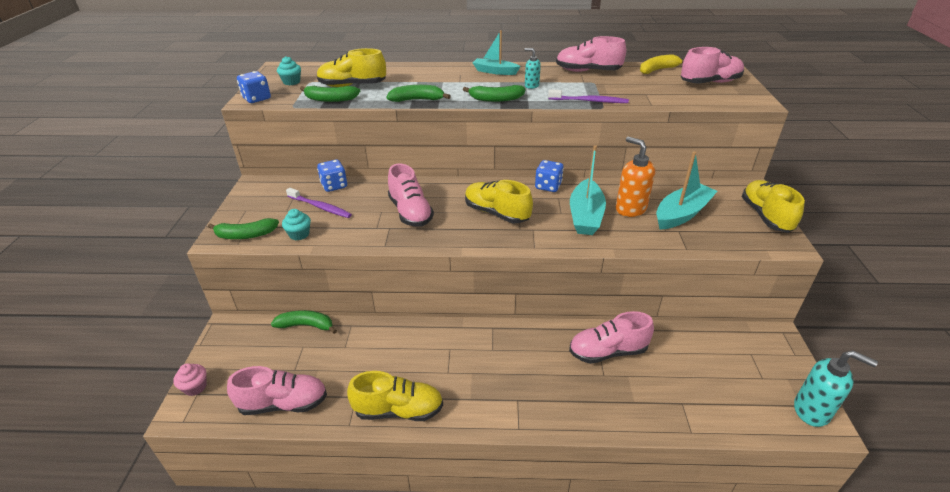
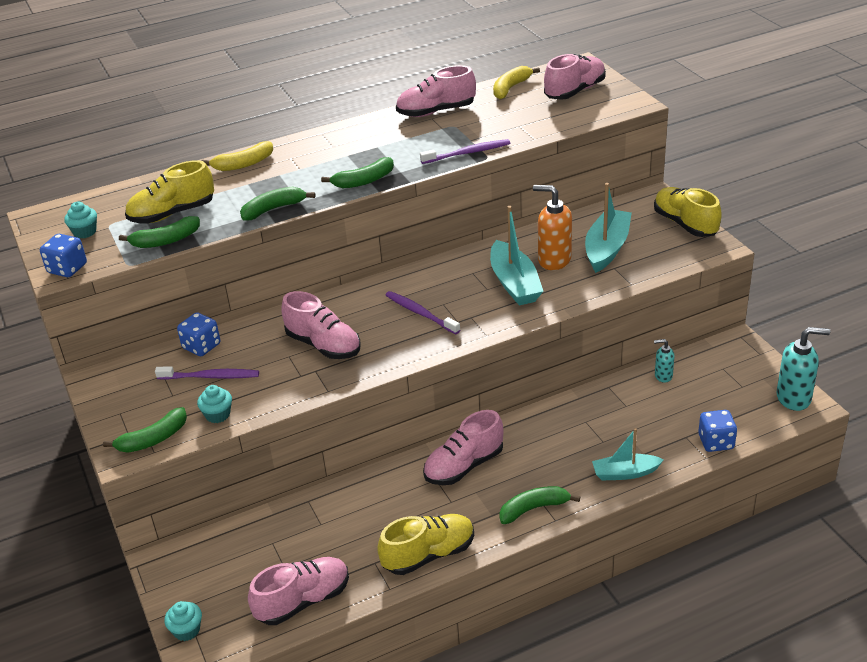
camera: 25 degrees left, 0 degrees up
pink cupcake [173,363,207,396] -> turquoise cupcake [164,601,202,641]
green banana [271,310,337,334] -> green banana moved to [499,486,580,524]
yellow shoe [465,180,533,223] -> purple toothbrush [386,291,460,334]
turquoise boat [473,30,521,75] -> turquoise boat moved to [592,428,664,481]
turquoise soap dispenser [524,48,541,89] -> turquoise soap dispenser moved to [654,339,674,383]
blue dice [535,160,564,192] -> blue dice moved to [698,410,737,452]
pink shoe [569,311,654,364] -> pink shoe moved to [423,410,503,485]
none -> yellow banana [202,141,273,171]

